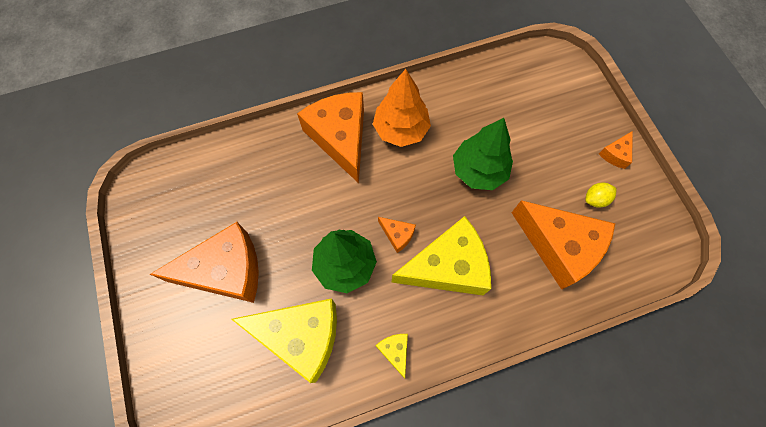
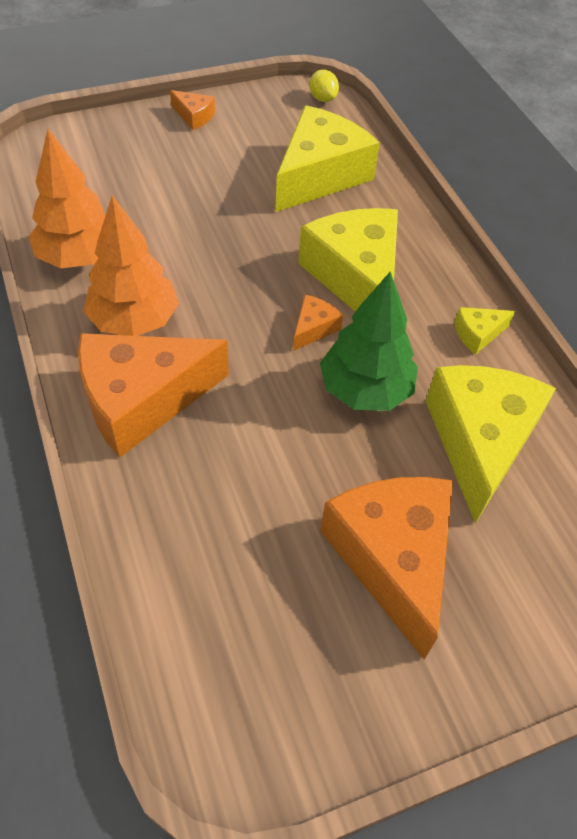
camera: 95 degrees left, 15 degrees down
green tree [453,118,513,190] -> none
orange cheese [512,200,615,290] -> yellow cheese [275,105,380,212]
yellow lemon [585,183,616,208] -> yellow lemon moved to [309,69,339,102]
none -> orange tree [29,129,106,268]

